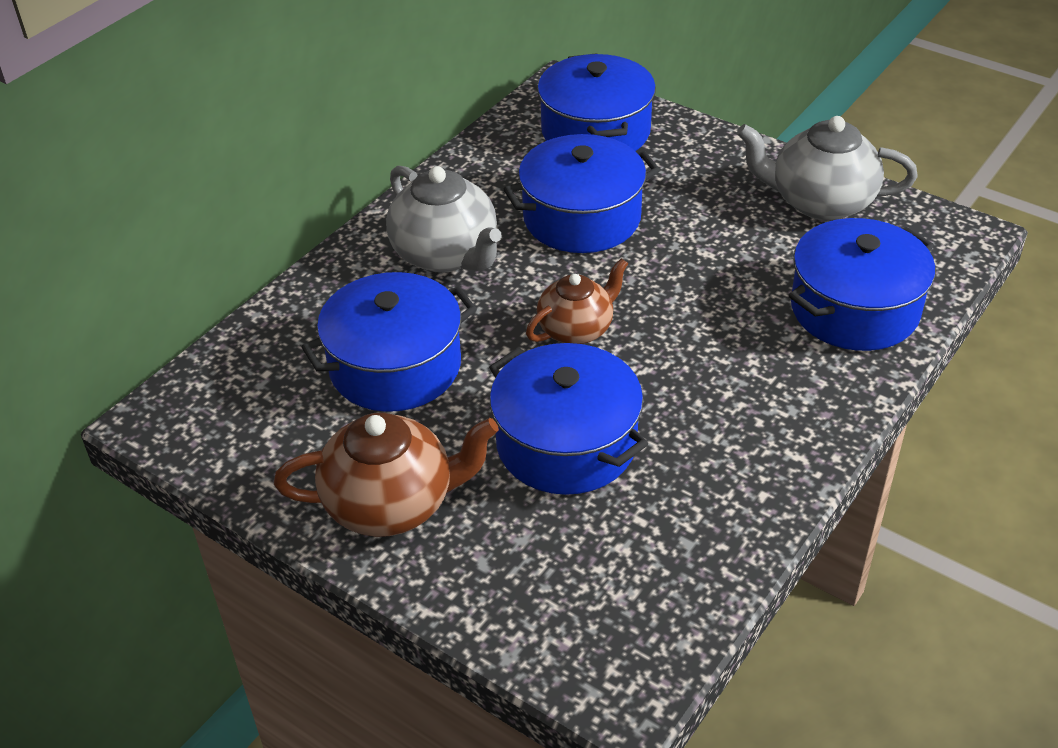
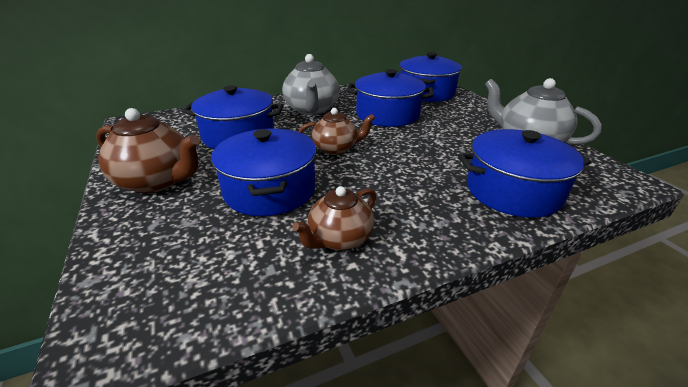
camera: 30 degrees right, 10 degrees down
none -> brown teapot [292,186,376,250]

